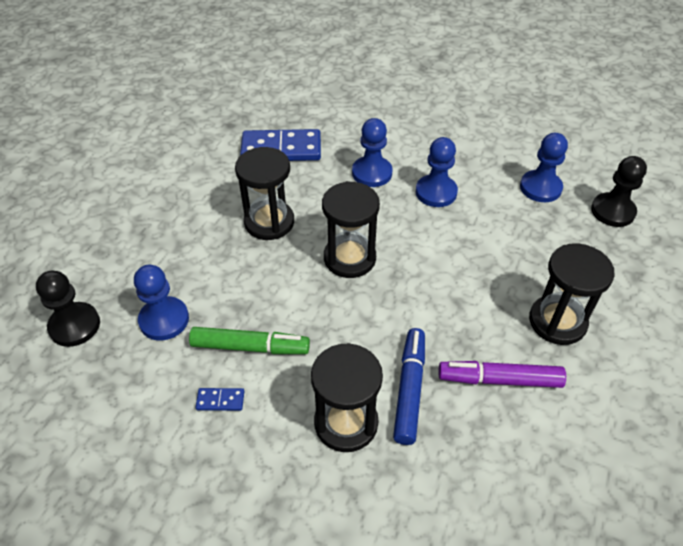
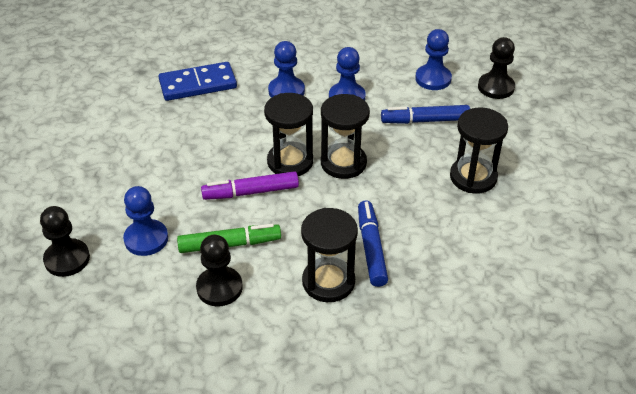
camera: 15 degrees left, 5 degrees down
blue domino [195,388,244,411] -> black pawn [196,235,243,307]
black hourglass [235,147,294,240] -> black hourglass moved to [321,94,370,179]
purple marker [438,361,566,388] -> purple marker moved to [201,171,299,200]
none -> blue marker [381,105,470,124]

